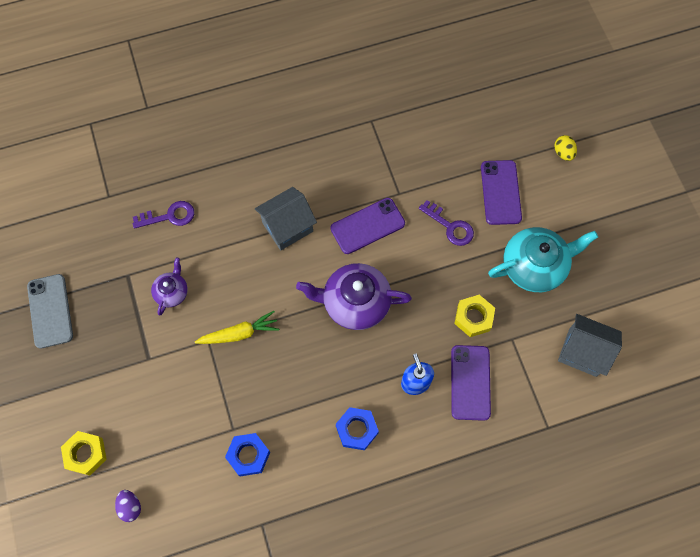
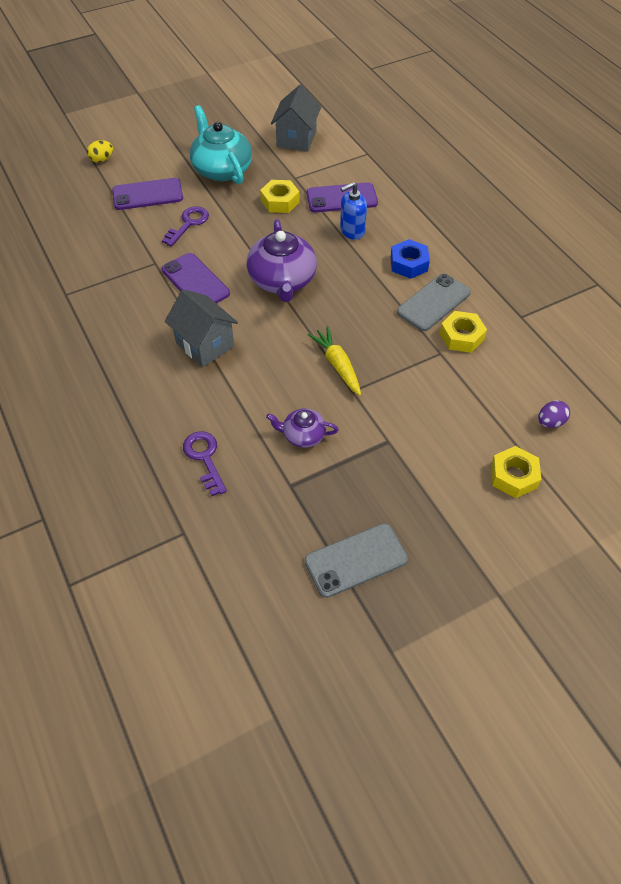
camera: 100 degrees left, 15 degrees down
blue nut [225,433,270,476] -> yellow nut [440,311,487,353]
none -> grey phone [397,273,471,331]

